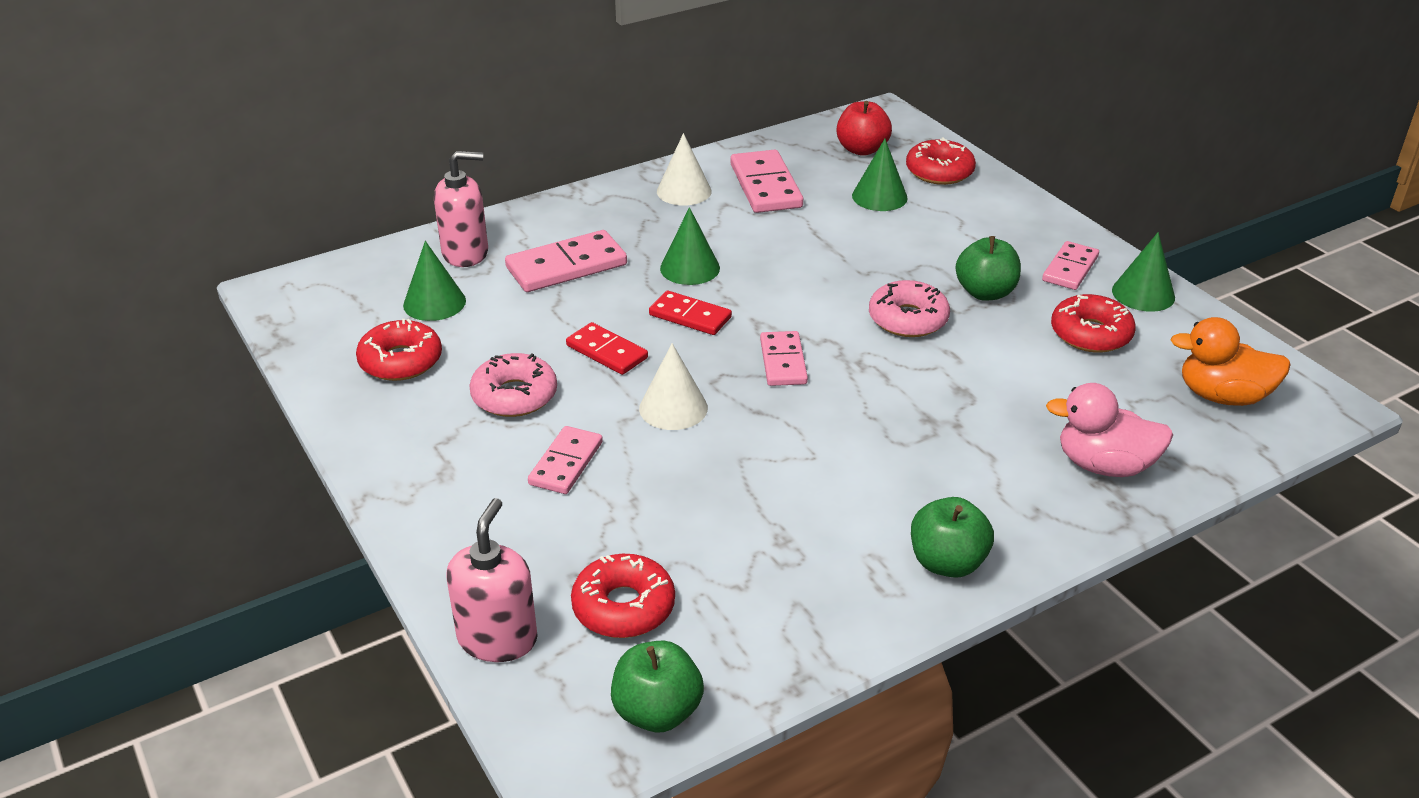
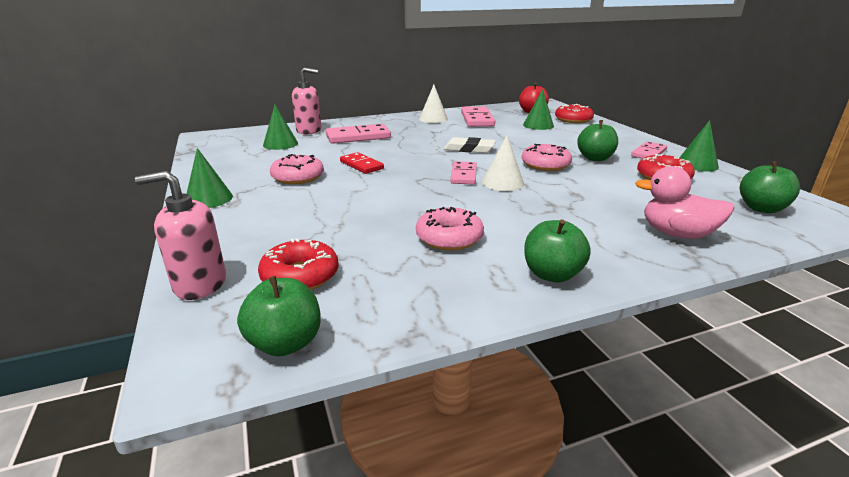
camera: 10 degrees right, 10 degrees down
red donut [356,319,442,381] -> none
pink soap dispenser [446,498,538,662] -> pink soap dispenser turned 120 degrees counterclockwise [135,171,226,300]
pink domino [528,426,603,494] -> none
white cone [639,343,708,430] -> white cone moved to [482,135,524,191]
red domino [649,291,732,335] -> none
green cone [660,207,720,285] -> green cone moved to [187,148,233,208]
orange duck [1170,317,1291,406] -> green apple [740,161,800,213]
none -> pink donut [416,207,484,251]
none -> white eraser [443,137,496,153]

